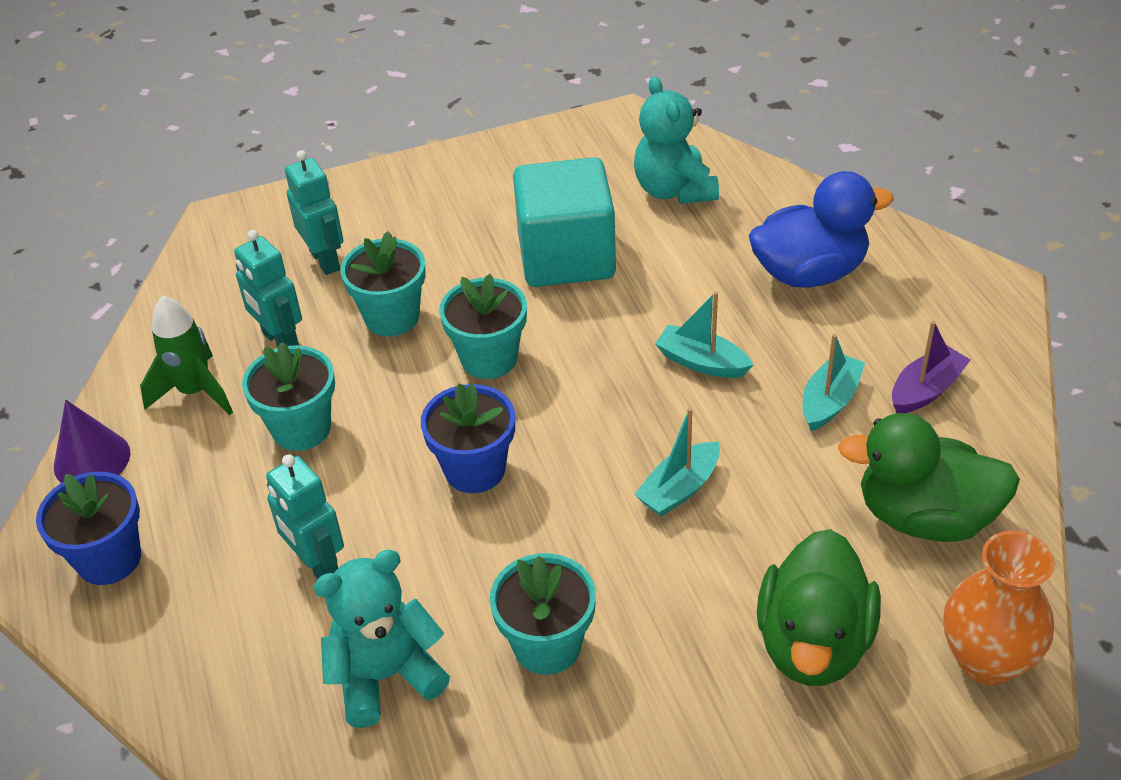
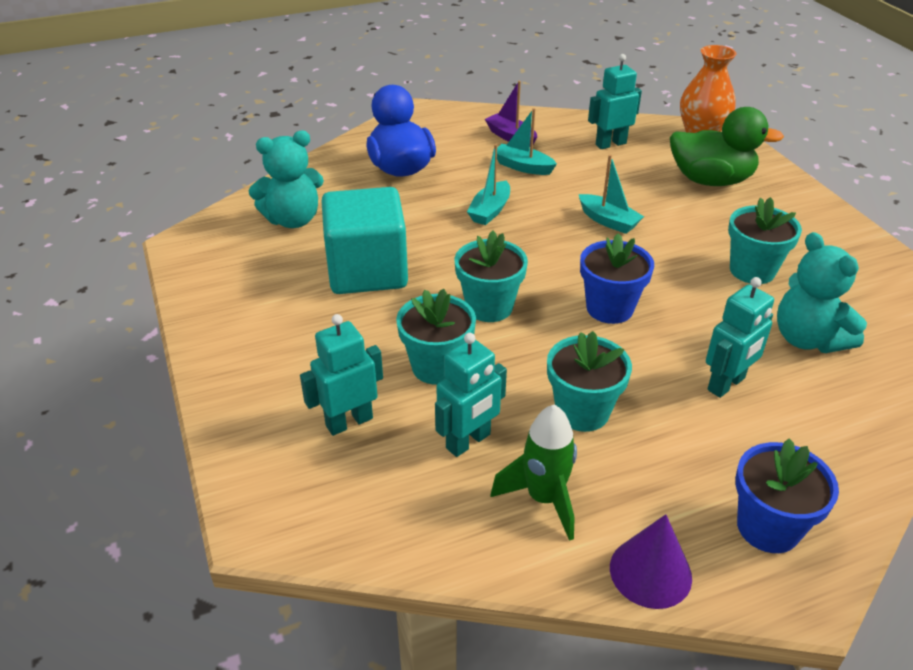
camera: 95 degrees left, 5 degrees down
green duck [838,413,1020,542] -> turquoise robot [588,54,642,149]

